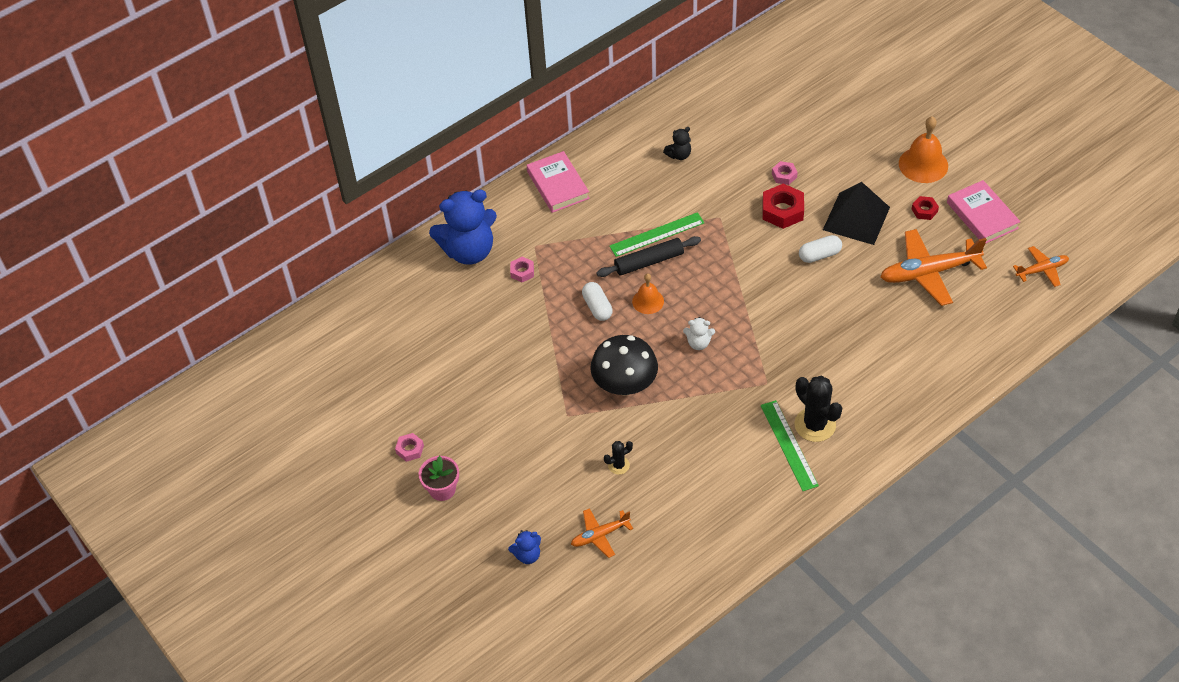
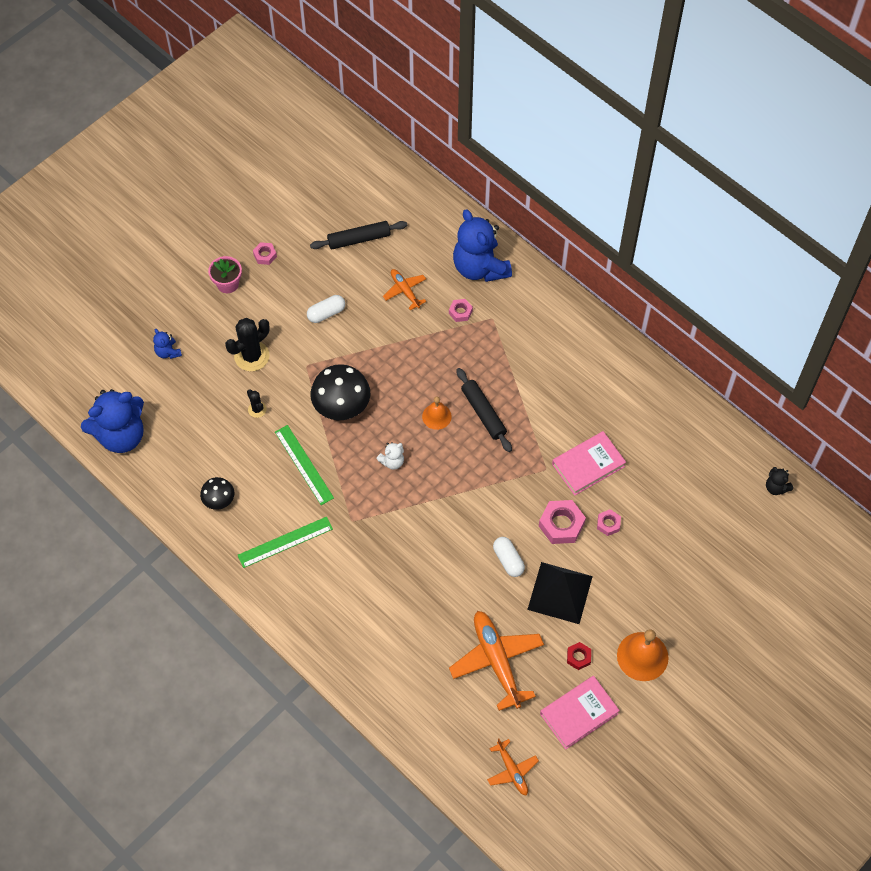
camera: 80 degrees right, 10 degrees up
pink book [527,151,590,213] -> pink book moved to [552,431,626,496]
orange plane [571,508,633,558] -> orange plane moved to [383,269,426,310]
white capsule [582,282,613,321] -> white capsule moved to [307,295,345,323]
green ruler [609,212,704,257] -> green ruler moved to [275,425,334,505]
black teddy bear [663,127,691,160] -> black teddy bear moved to [766,467,793,495]
white teddy bear [683,317,715,350] -> white teddy bear turned 120 degrees counterclockwise [376,442,404,470]
red nut [763,184,804,229] -> pink nut [539,500,586,544]
black cactus [794,376,842,442] -> black cactus moved to [225,318,270,371]
none -> blue teddy bear [81,389,144,453]
none -> black mushroom [200,477,235,510]
none -> black rolling pin [310,221,407,249]

